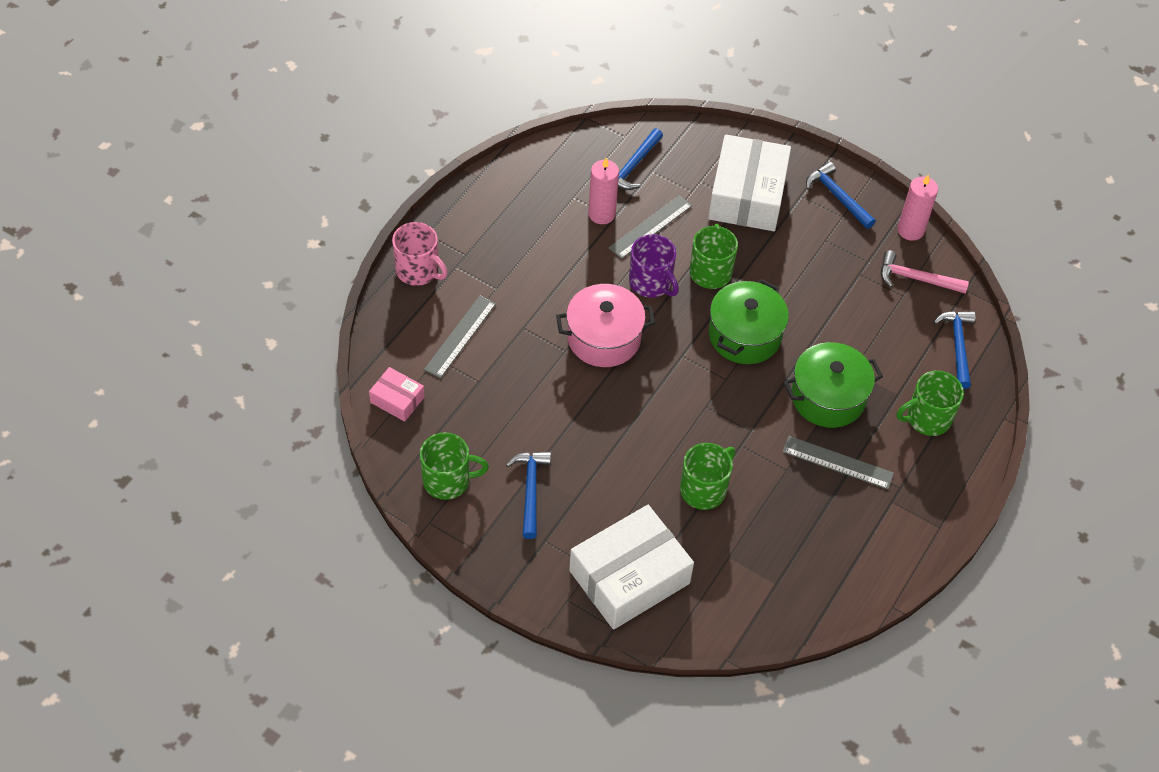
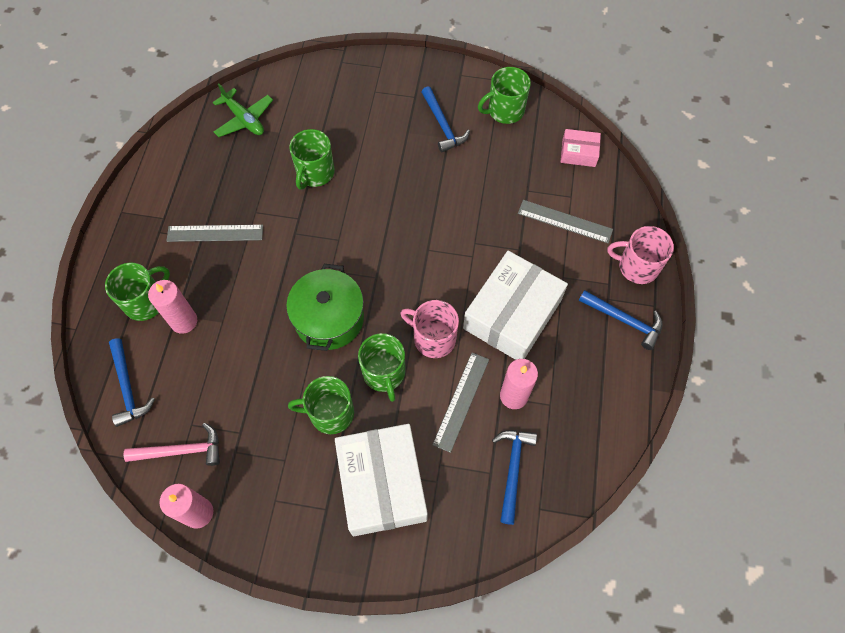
camera: 160 degrees right, 10 degrees up
grey ruler [424,296,496,378] -> grey ruler turned 75 degrees counterclockwise [518,200,613,243]
pink pot [556,284,655,367] -> none
white box [569,505,694,630] -> white box moved to [463,251,568,360]
purple mug [629,234,679,298] -> pink mug [401,300,459,358]
green pot [784,342,883,428] -> none
blue hammer [806,162,876,229] -> blue hammer moved to [579,290,663,350]
none -> pink candle [148,280,197,334]
none -> green plane [213,84,273,137]
none -> green mug [288,376,354,434]

